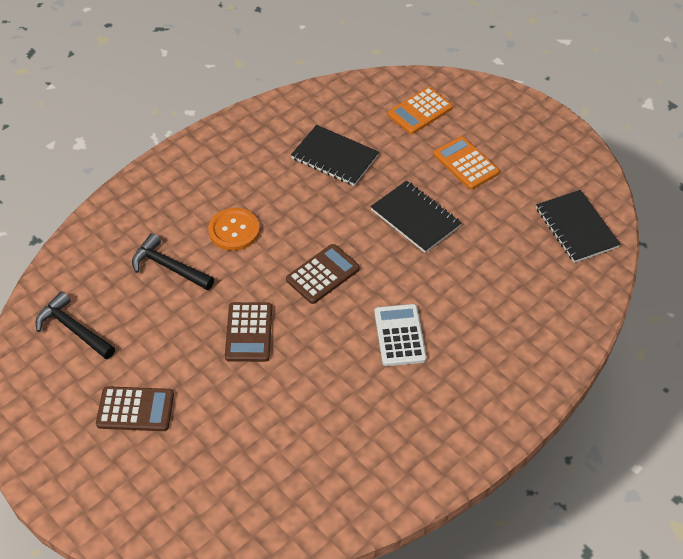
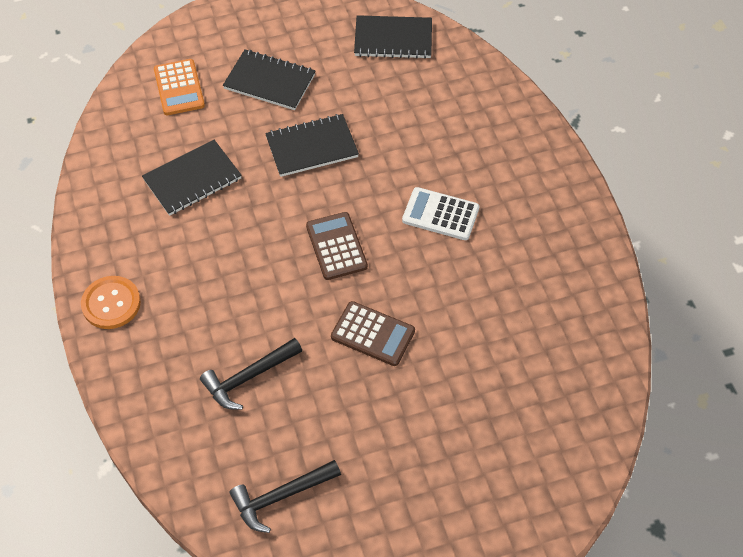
camera: 65 degrees left, 5 degrees up
brown calculator [96,386,174,431] -> none
orange button [208,208,260,251] -> orange button moved to [81,276,141,329]
orange calculator [434,136,500,190] -> black notebook [223,49,316,110]

